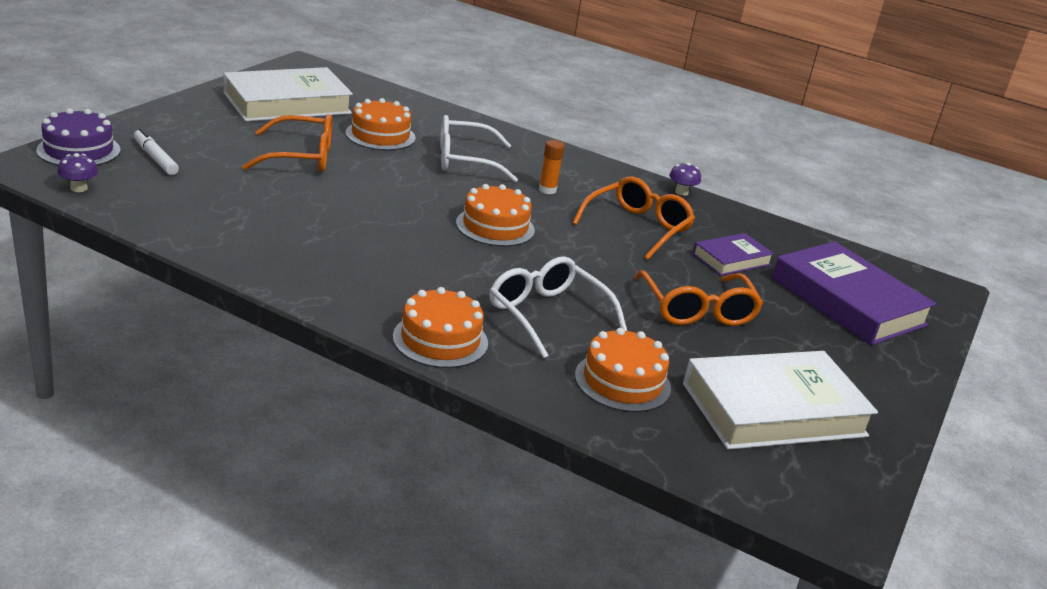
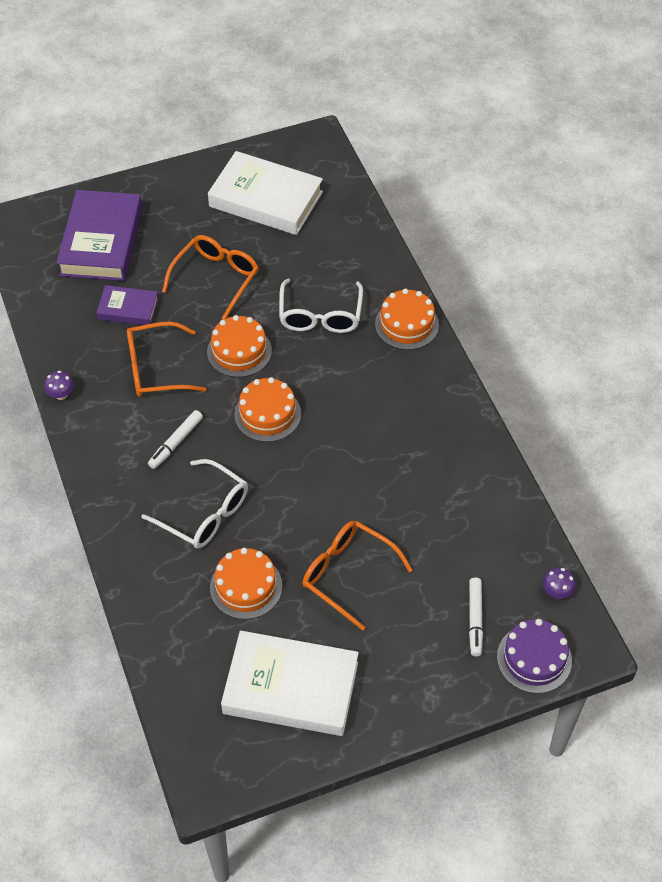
camera: 135 degrees left, 25 degrees up
orange glue stick [539,140,565,194] -> white marker [148,410,203,469]
orange cake [575,328,671,412] -> orange cake moved to [207,315,272,377]

